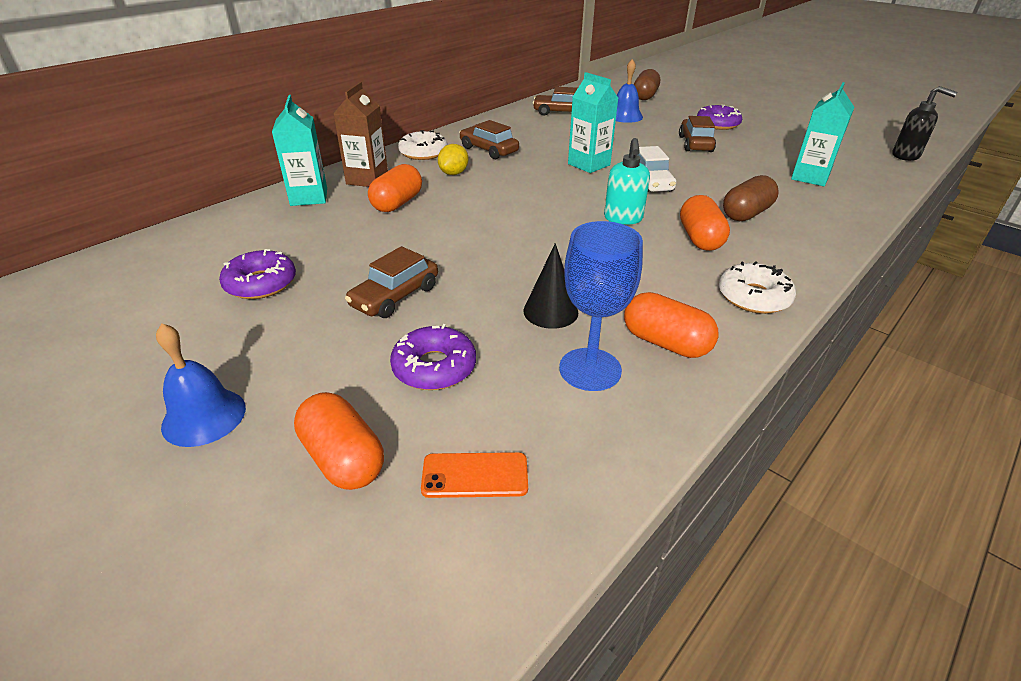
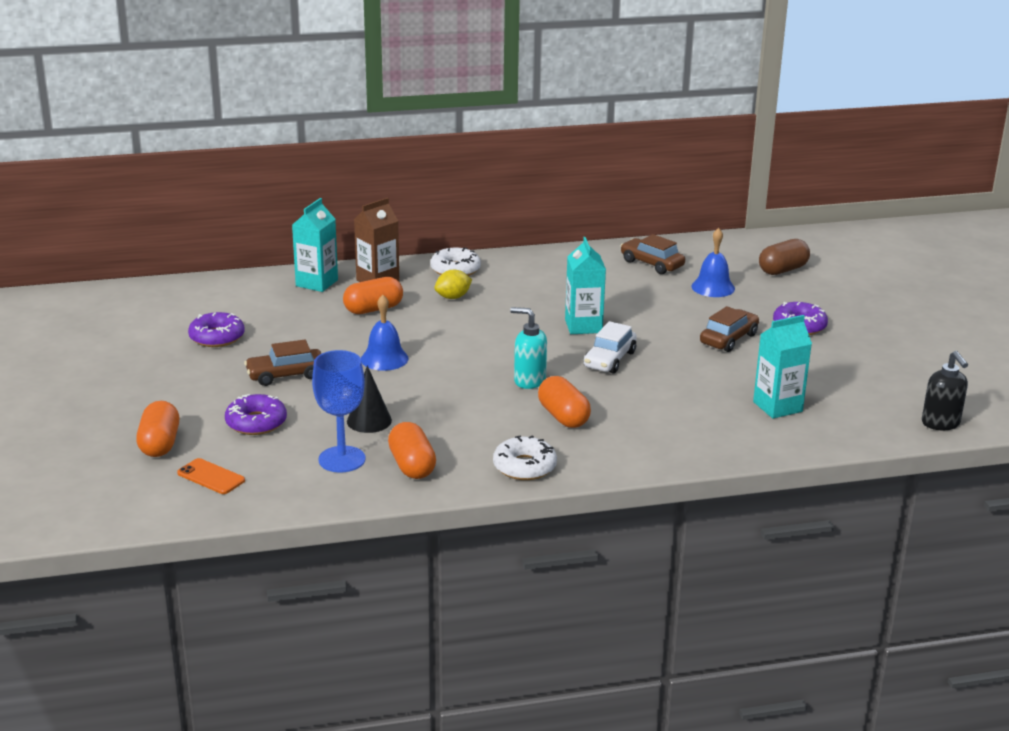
camera: 35 degrees right, 10 degrees down
blue bell [156,323,246,447] -> blue bell moved to [361,295,409,371]
brown car [459,120,519,159] -> none
turquoise soap dispenser [604,138,650,225] -> turquoise soap dispenser turned 75 degrees clockwise [510,307,547,389]
orange capsule [680,195,730,251] -> orange capsule turned 60 degrees counterclockwise [538,376,591,428]
brown capsule [723,175,779,221] -> none

